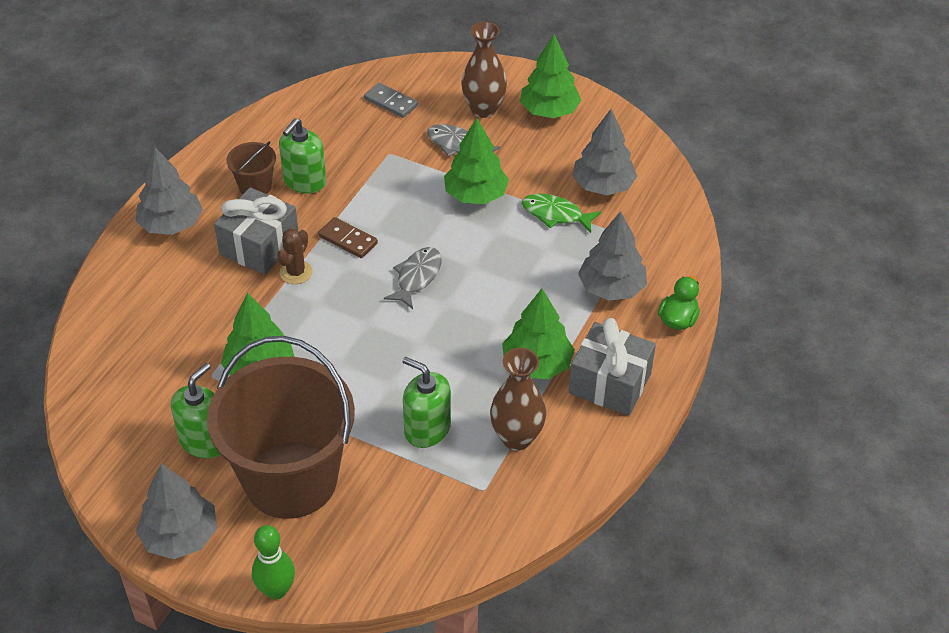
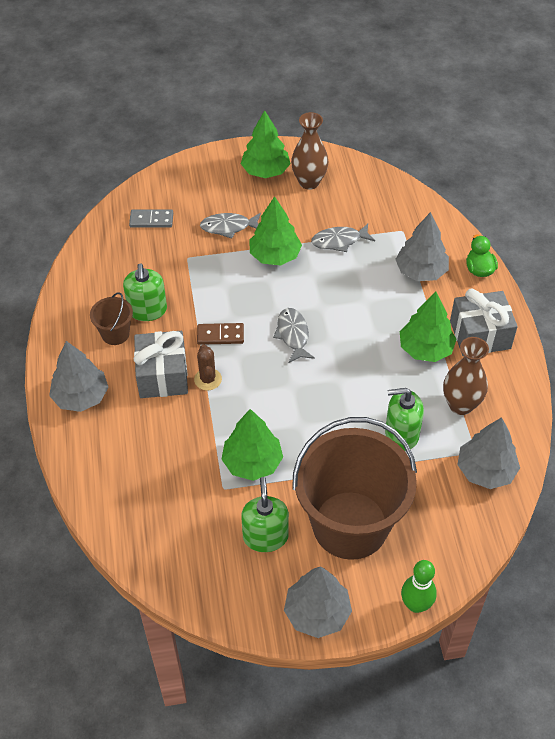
camera: 35 degrees left, 5 degrees up
brown vase [461,22,507,118] -> brown vase moved to [291,112,328,190]
green fish [522,193,601,233] -> grey fish [311,224,375,252]
grey tree [572,109,638,195] -> grey tree moved to [457,417,520,489]

